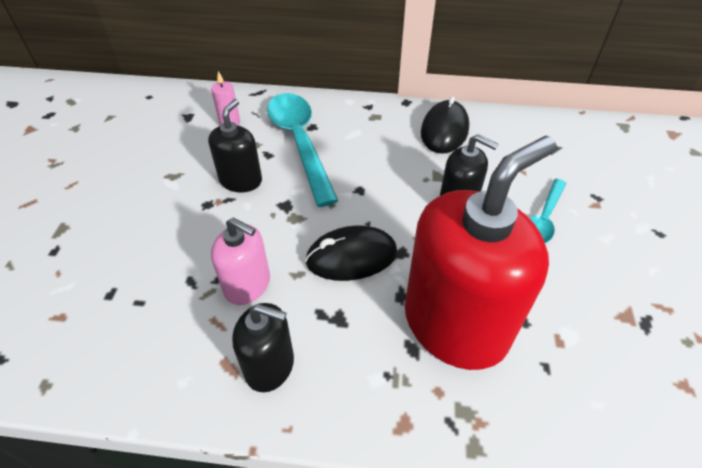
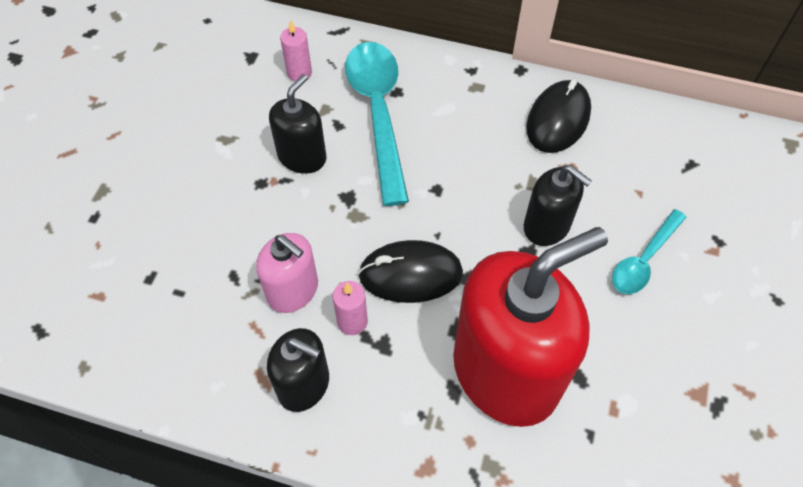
camera: 10 degrees right, 10 degrees up
none -> pink candle [333,281,368,335]

